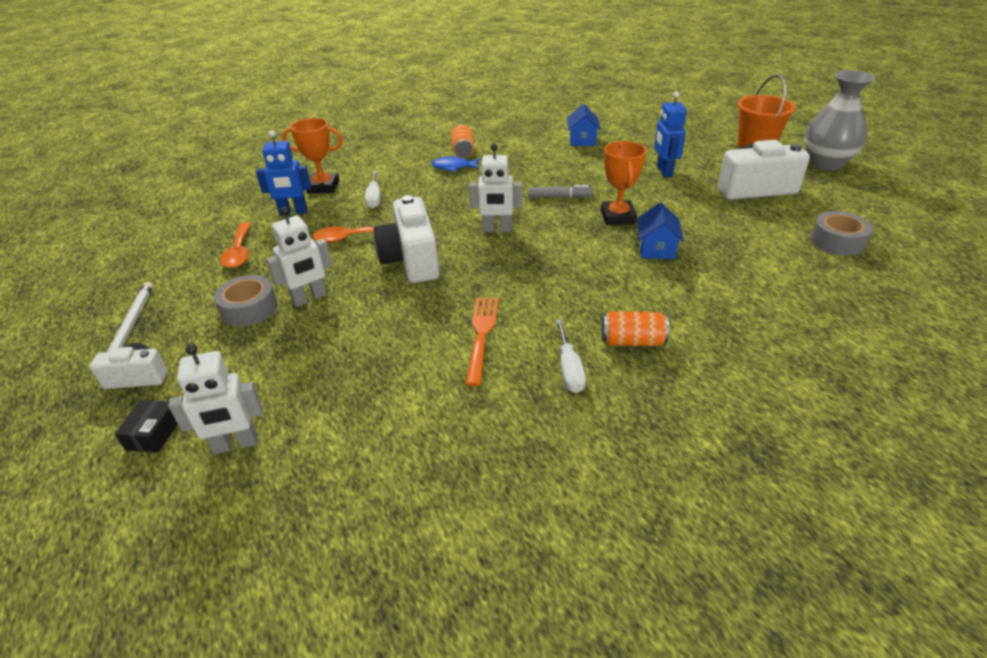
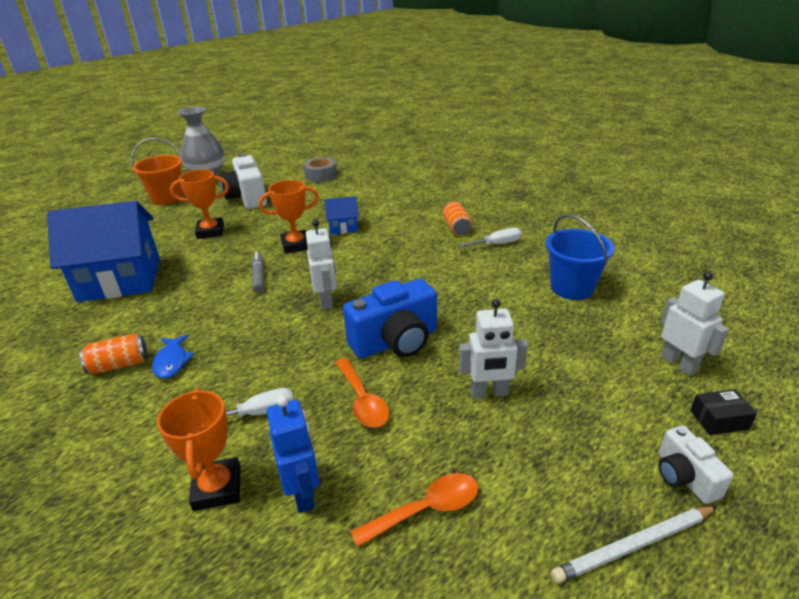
camera: 105 degrees left, 5 degrees down
grey tape [214,275,278,327] -> none
white robot [266,207,332,307] -> white robot turned 135 degrees clockwise [459,299,528,398]
white camera [373,195,439,283] -> blue camera [343,279,437,358]
orange fork [465,297,499,386] -> none
blue house [567,104,601,146] -> blue house [47,201,160,302], size x2.22
blue robot [654,91,687,178] -> orange trophy [170,169,229,239]
none -> blue bucket [545,214,614,300]

